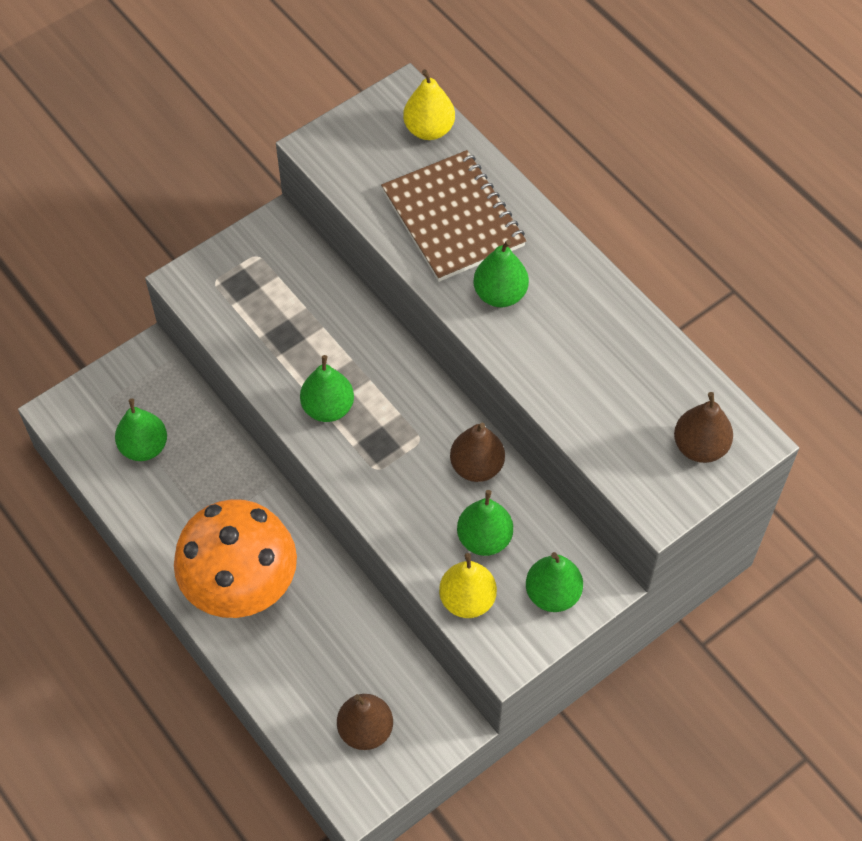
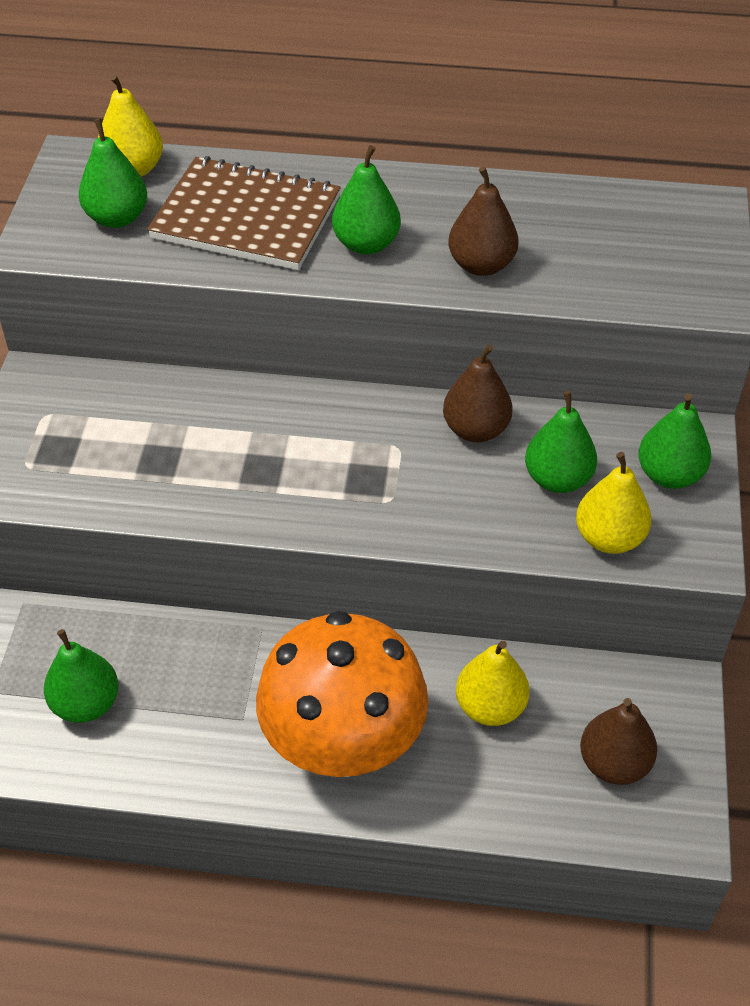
camera: 45 degrees left, 10 degrees down
green pear [300,355,354,422] -> green pear moved to [79,118,147,228]
brown pear [674,392,733,463] -> brown pear moved to [448,167,518,276]
none -> yellow pear [456,641,530,726]

